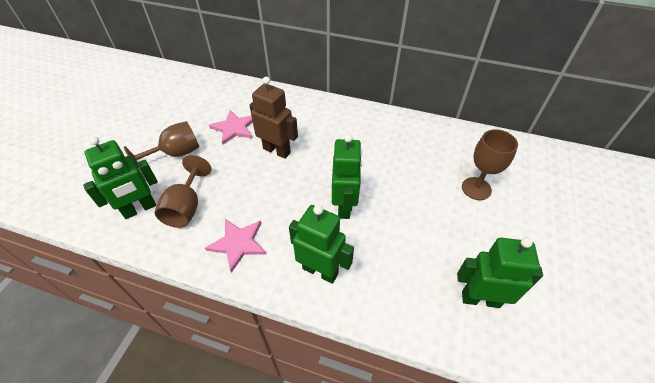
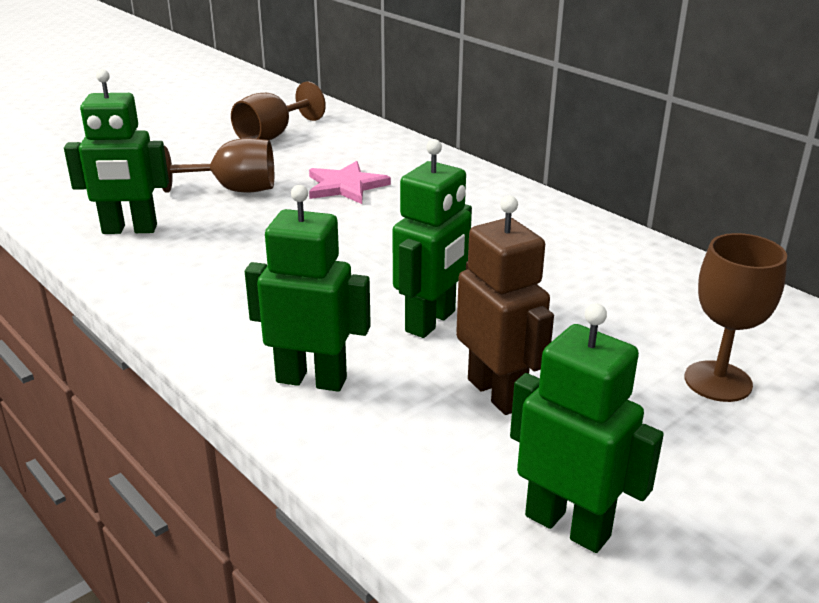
camera: 30 degrees right, 20 degrees down
brown goblet [155,155,211,228] -> brown goblet moved to [231,82,326,140]
pink star [205,219,267,273] -> none
brown robot [249,77,298,159] -> brown robot moved to [456,195,554,415]
green robot [289,205,354,284] -> green robot turned 45 degrees counterclockwise [245,185,371,392]

